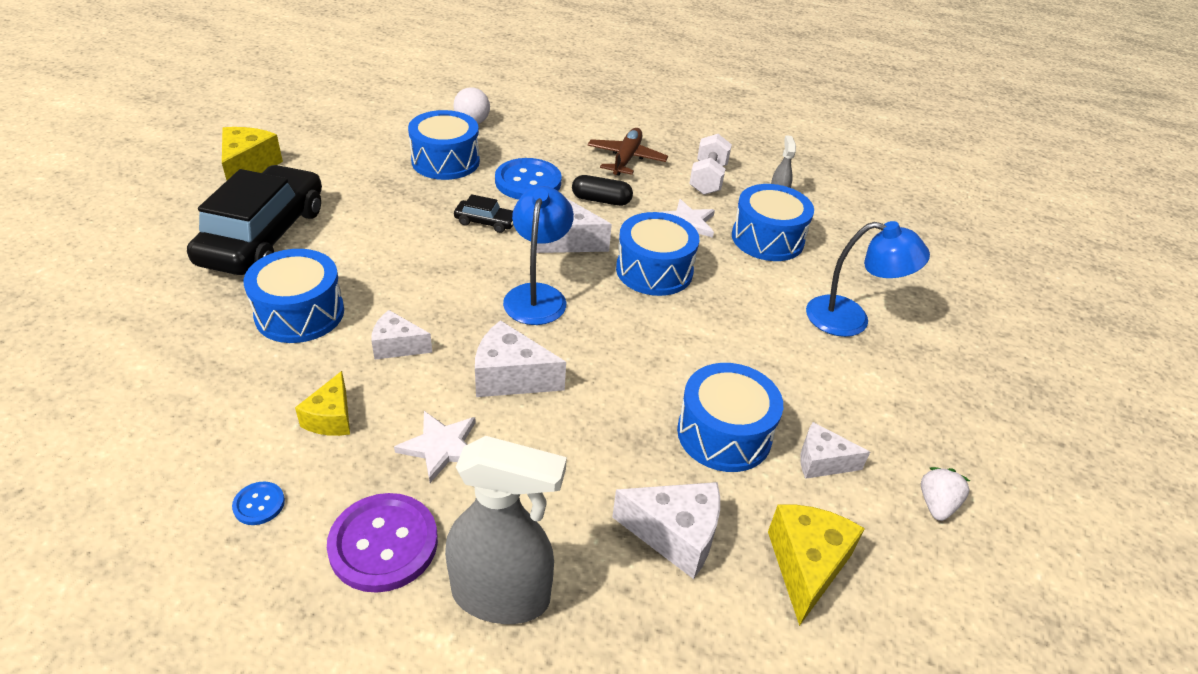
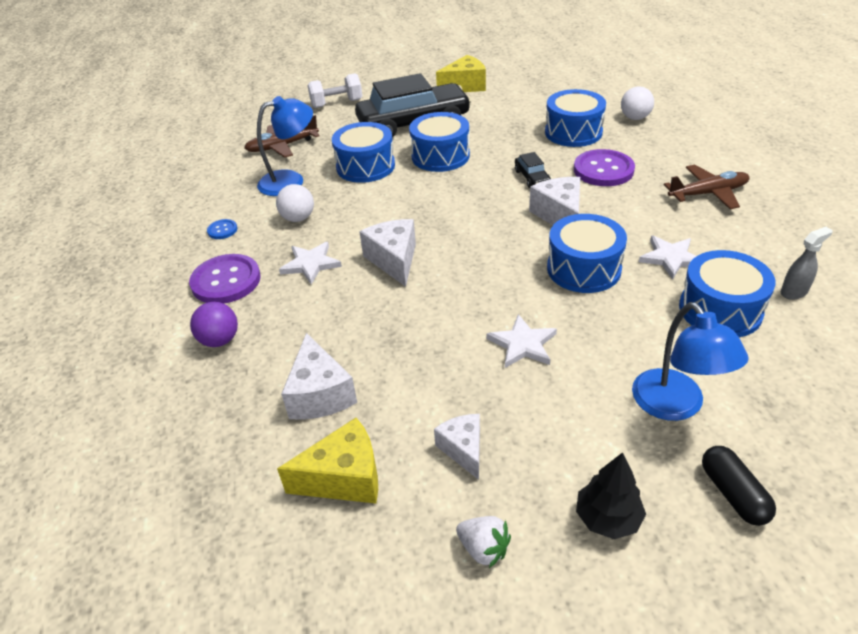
camera: 65 degrees right, 0 degrees up
yellow cheese [295,371,350,436] -> white ball [276,184,314,222]
white cheese [371,310,432,359] -> none
grey spray bottle [445,436,567,624] -> purple ball [190,302,238,347]
blue button [495,158,561,199] -> purple button [574,149,635,186]
blue lamp [503,186,574,325] -> blue lamp moved to [257,96,313,196]
black capsule [572,175,633,206] -> black capsule moved to [702,446,776,526]
blue drum [677,363,783,472] -> blue drum moved to [409,112,470,172]
white dumbbell [689,134,732,195] -> white dumbbell moved to [308,73,362,108]
white strawberry [921,467,970,521] -> white strawberry turned 45 degrees clockwise [456,516,511,568]
none -> brown plane [244,115,320,158]
none -> white star [486,314,557,368]
none -> black tree [576,452,646,539]

